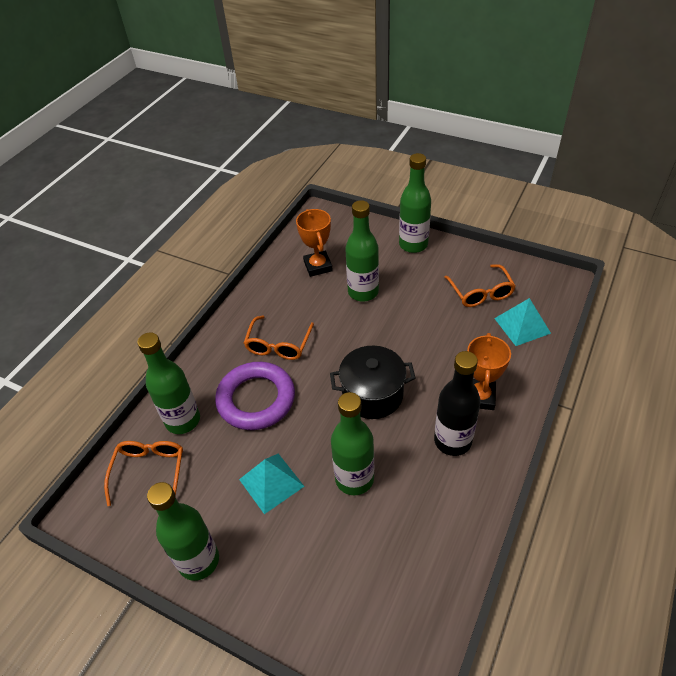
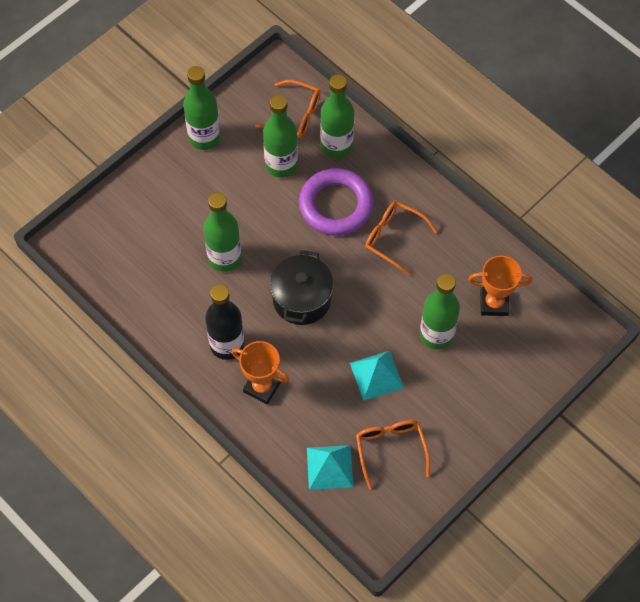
camera: 105 degrees right, 15 degrees up
turquoise pyramid [239,454,305,514] -> turquoise pyramid moved to [350,351,404,401]
green bottle [399,153,431,253] -> green bottle moved to [263,95,298,178]
orange glasses [444,264,516,307] -> orange glasses turned 75 degrees clockwise [356,420,430,489]

